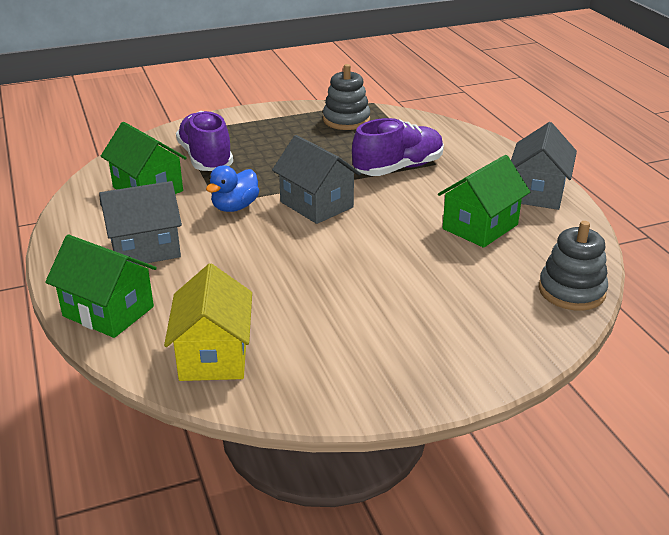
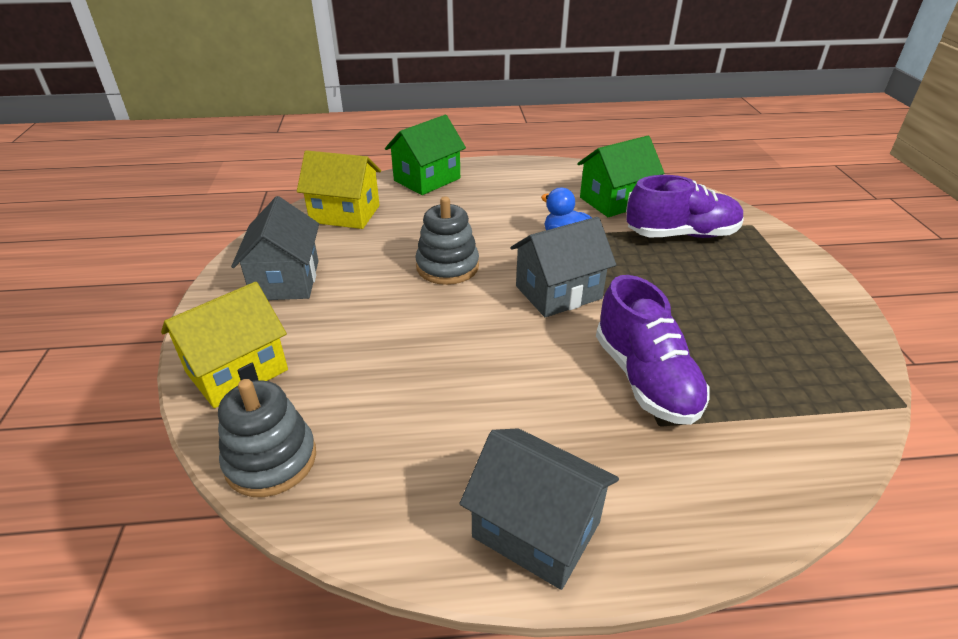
camera: 105 degrees right, 5 degrees up
grey house [99,181,182,265] -> grey house moved to [231,196,319,300]
grey stacking toy [323,64,370,130] -> grey stacking toy moved to [416,196,479,285]
green house [438,155,530,248] -> none
none -> yellow house [161,282,288,408]

